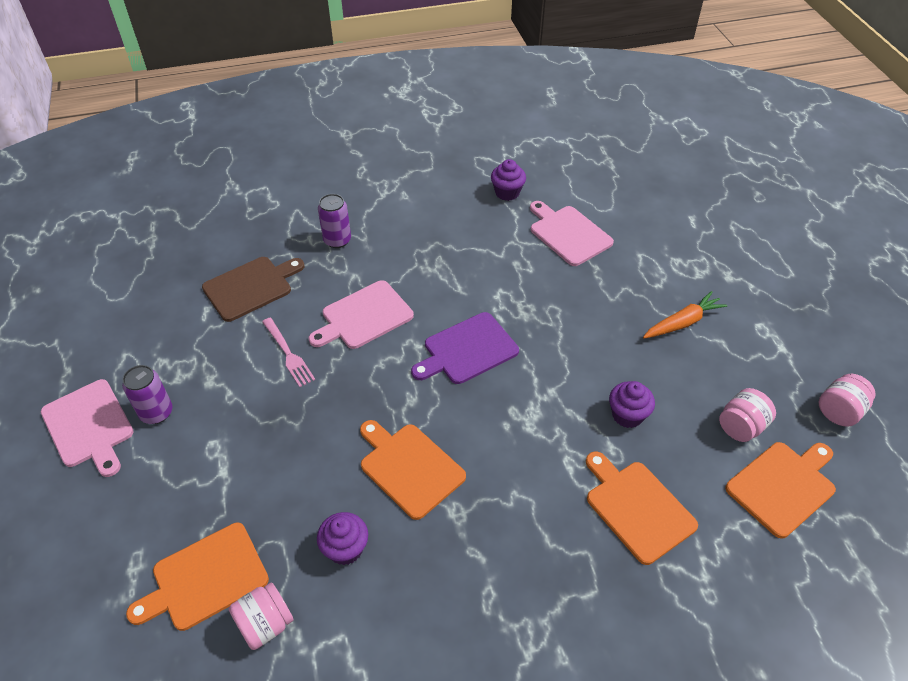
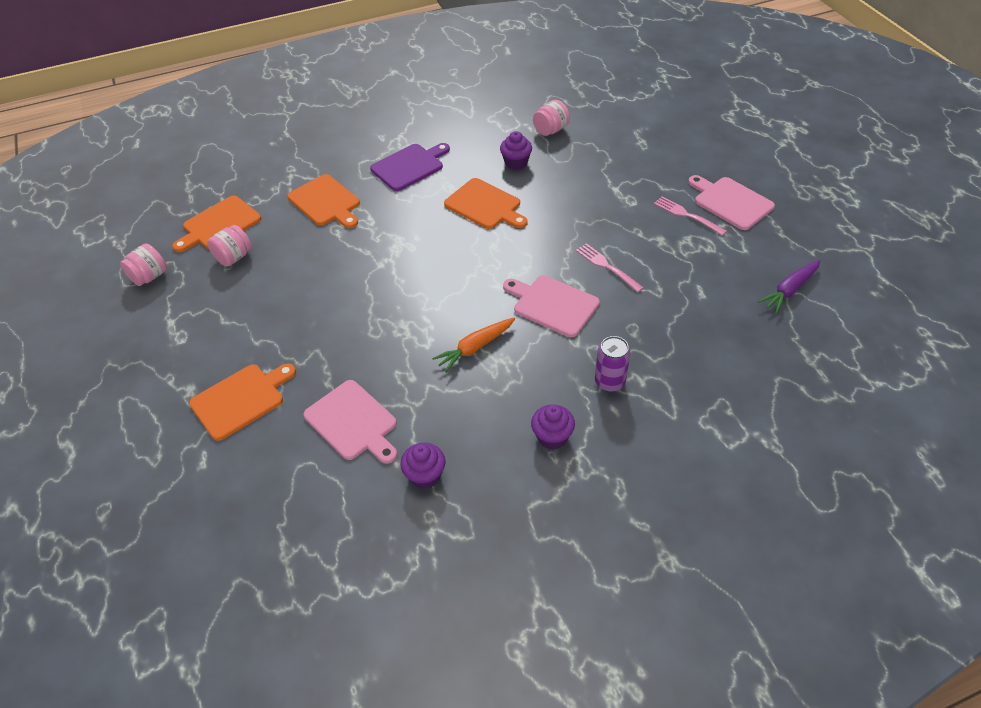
camera: 175 degrees right, 0 degrees up
purple can [122,365,172,424] -> pink fork [654,197,727,236]
orange cutting board [126,523,269,631] -> orange cutting board moved to [189,363,296,441]
brown cutting board [202,257,305,322] -> none
pink cutting board [309,280,414,349] -> pink cutting board turned 105 degrees counterclockwise [503,275,600,337]
purple cutting board [411,312,519,384] -> purple cutting board moved to [370,143,450,191]
purple cupcake [609,381,655,428] -> purple cupcake moved to [531,405,575,450]
orange carrot [643,291,727,339] -> orange carrot moved to [432,317,515,372]
none -> purple carrot [758,260,821,313]

